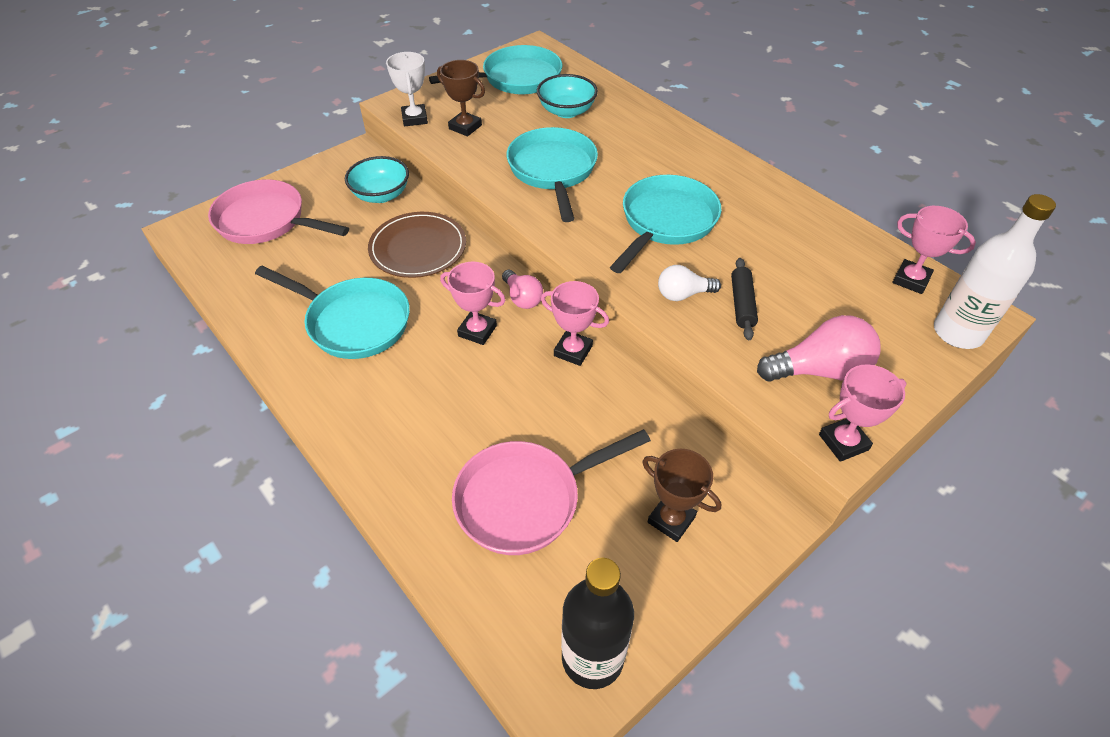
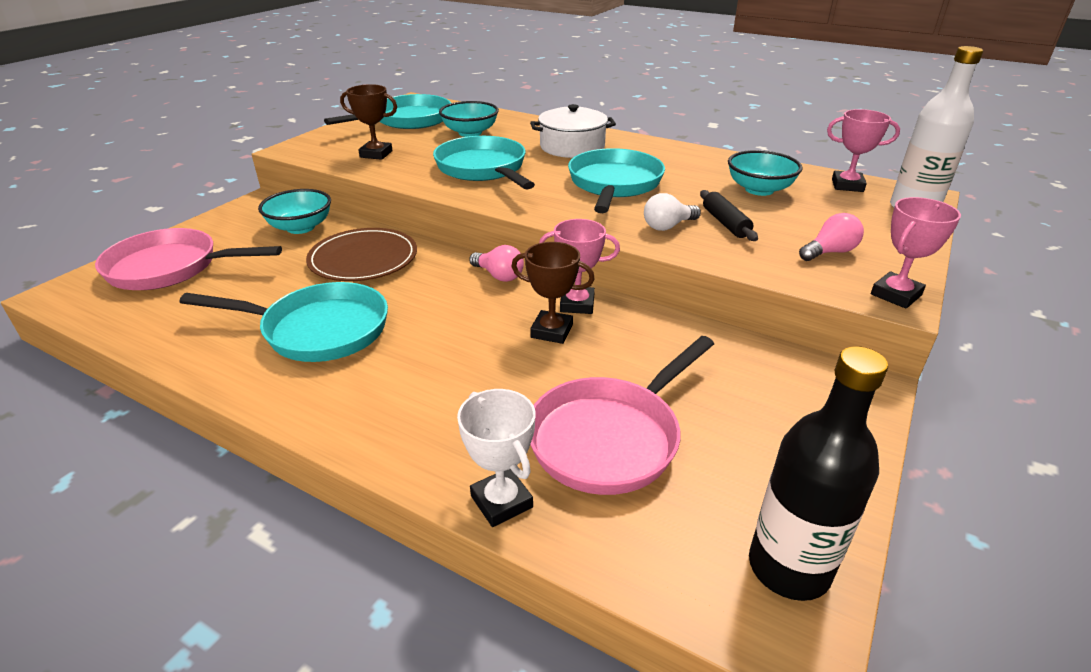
camera: 20 degrees left, 15 degrees down
white trophy [386,52,428,126] -> white trophy moved to [457,389,536,527]
pink trophy [440,262,506,345] -> none
brown trophy [642,449,721,542] -> brown trophy moved to [511,242,595,344]
pink light bulb [757,315,880,382] -> pink light bulb [799,213,864,261], size x0.62
none -> white pot [530,104,616,158]
none -> turquoise bowl [728,150,803,196]

